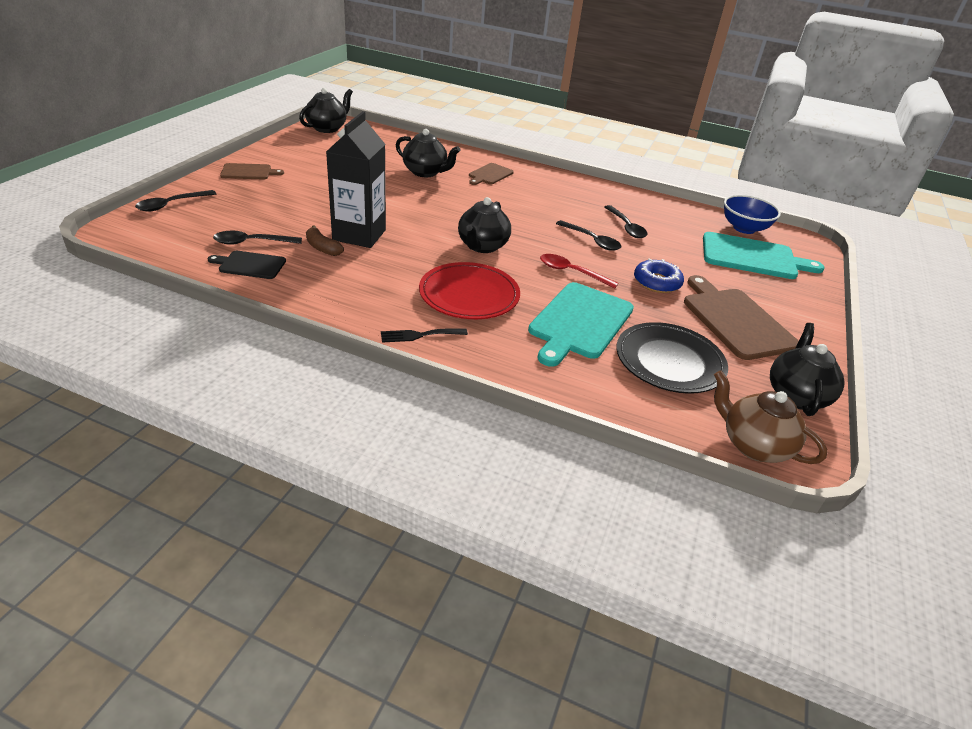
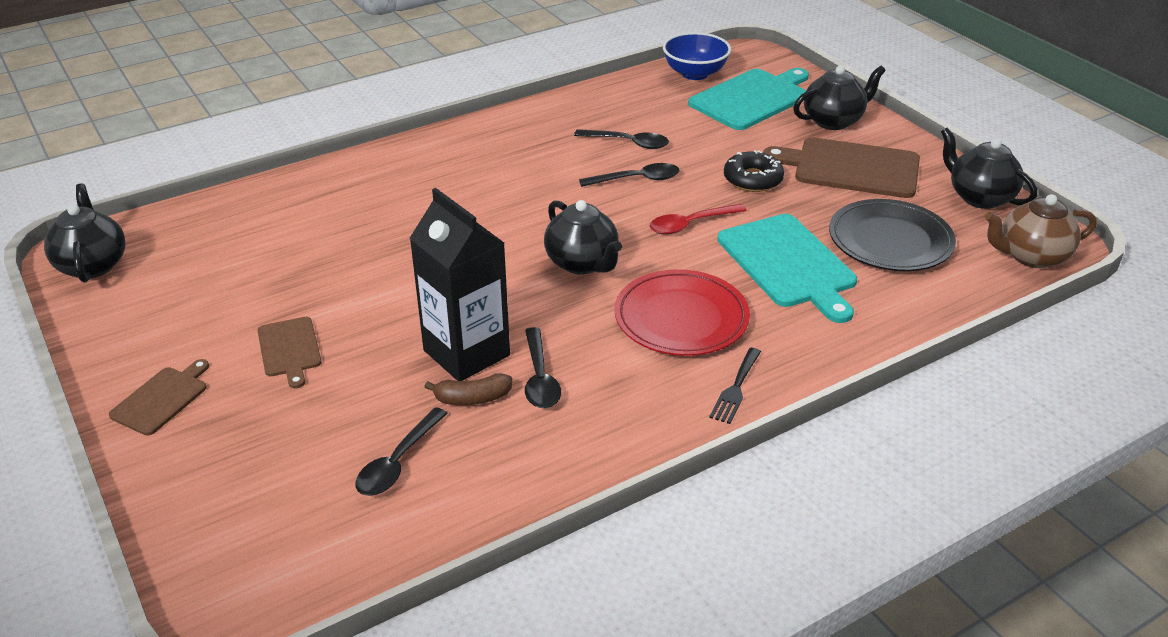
camera: 50 degrees left, 0 degrees up
black spoon [135,190,216,212] -> black spoon moved to [525,327,561,408]
black cutting board [207,251,286,279] -> none
black teapot [396,129,461,177] -> black teapot moved to [793,65,886,130]
brown cutting board [469,163,514,185] -> brown cutting board moved to [257,317,322,388]
blue donut [634,259,684,293] -> black donut [724,150,784,192]

